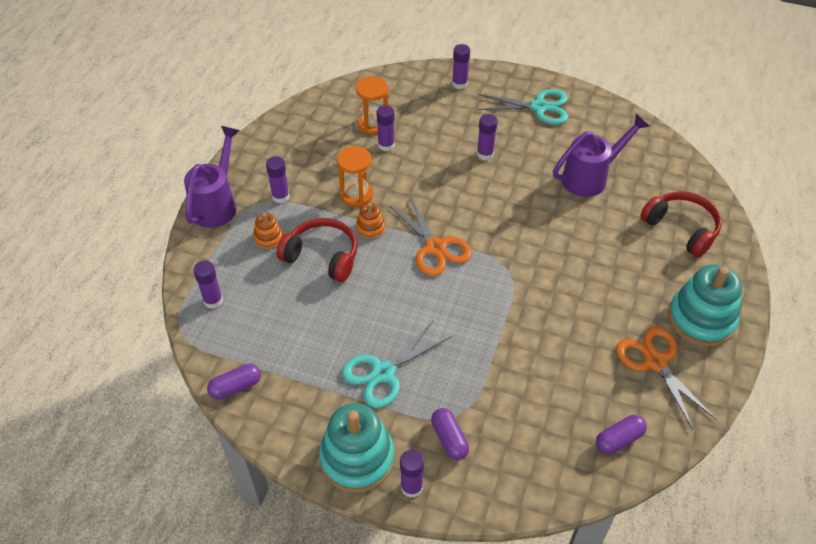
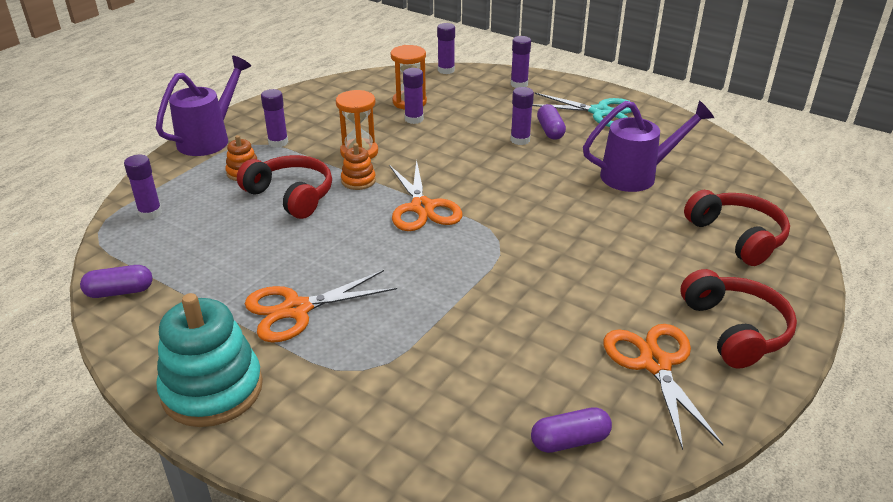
camera: 15 degrees right, 15 degrees down
turquoise scissors [342,320,452,408] -> orange scissors [245,270,397,343]
purple glue stick [400,450,424,498] -> purple glue stick moved to [437,23,455,74]
purple capsule [431,408,469,460] -> purple capsule moved to [537,104,566,140]
turquoise stacking toy [668,264,742,347] -> red headphones [681,269,797,369]

